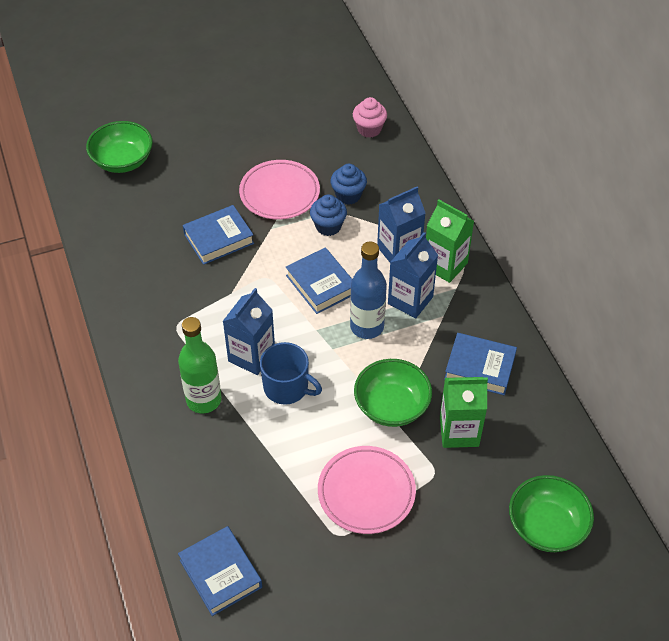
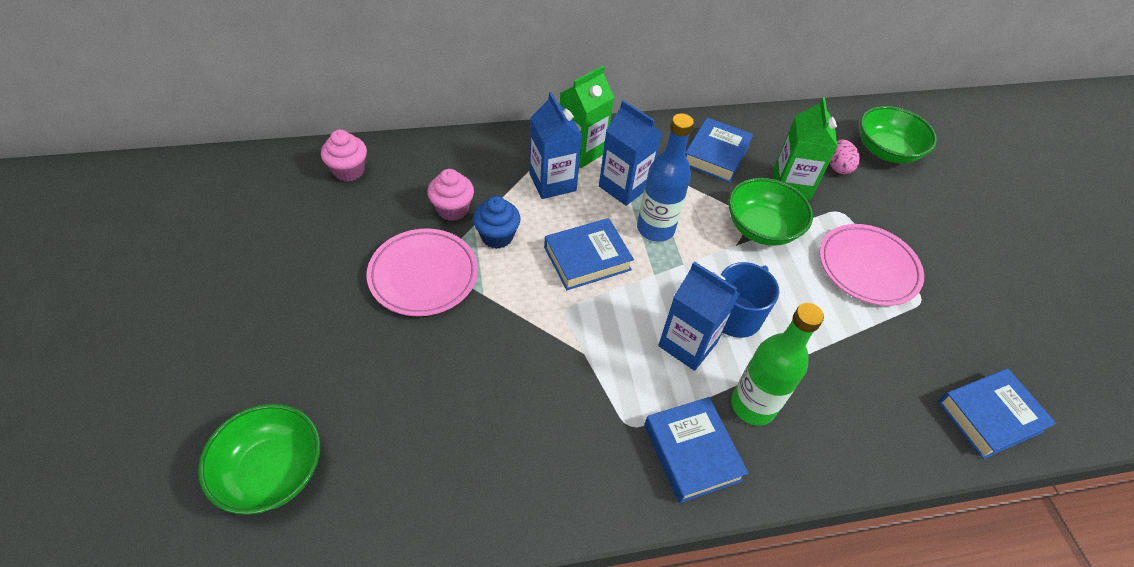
camera: 85 degrees left, 0 degrees up
blue book [183,205,254,265] -> blue book moved to [644,397,749,503]
blue cupcake [330,164,367,205] -> pink cupcake [427,169,474,221]
none -> pink egg [830,139,860,174]

